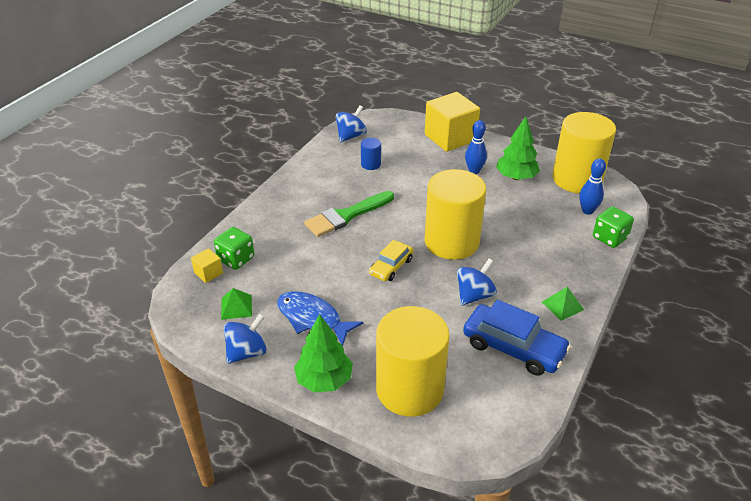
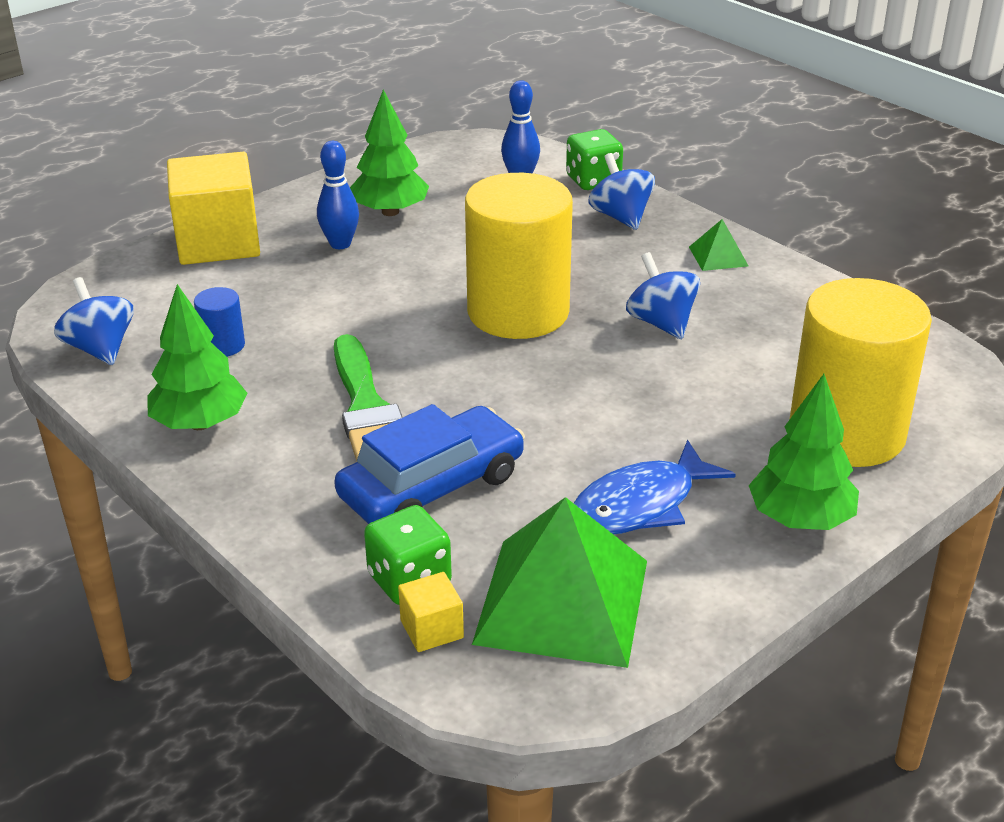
camera: 70 degrees left, 5 degrees down
green pyramid [221,288,252,320] -> green pyramid [472,497,647,668], size x2.29
blue spinning top [224,314,267,364] -> blue spinning top moved to [588,153,655,230]
yellow car [369,240,413,281] -> none
blue car [463,299,571,376] -> blue car moved to [334,404,525,524]
yellow cylinder [552,112,616,193] -> none
none -> green tree [147,284,248,430]

